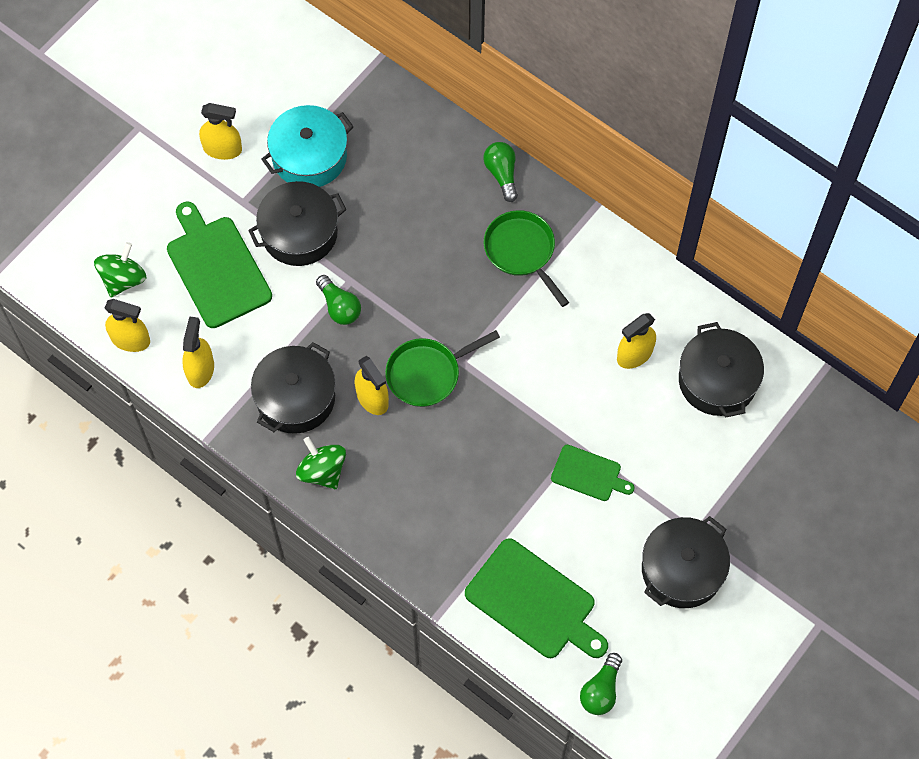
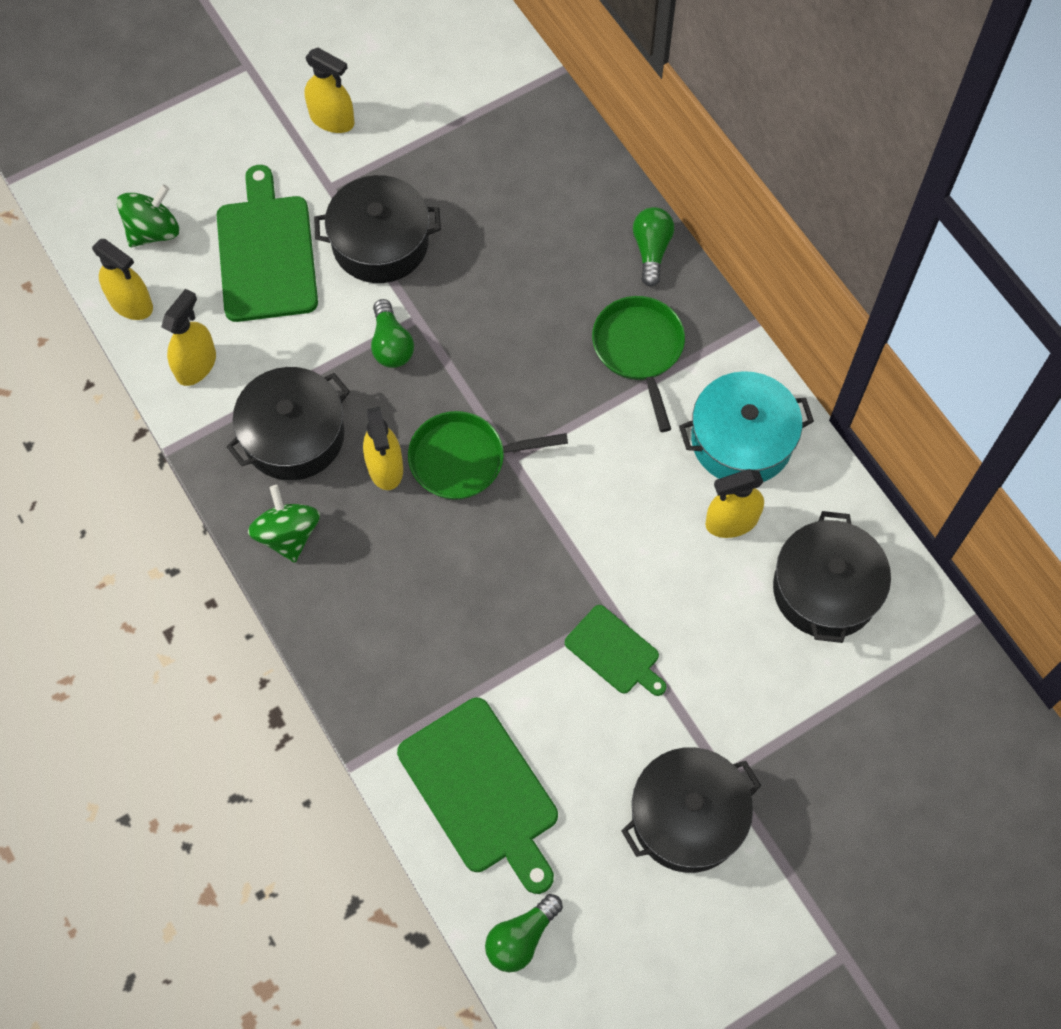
camera: 20 degrees right, 0 degrees up
turquoise pot [261,105,354,187] -> turquoise pot moved to [679,371,814,482]

